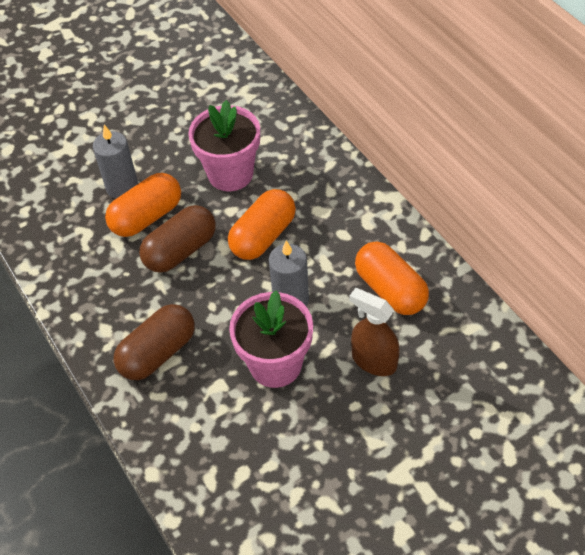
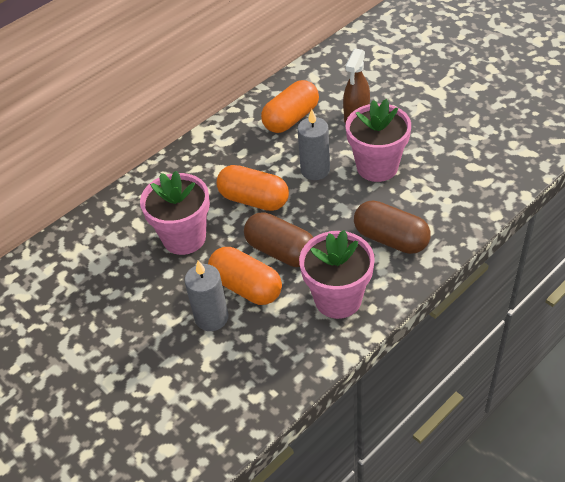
camera: 100 degrees left, 5 degrees down
none -> pink flower pot [299,230,375,319]

